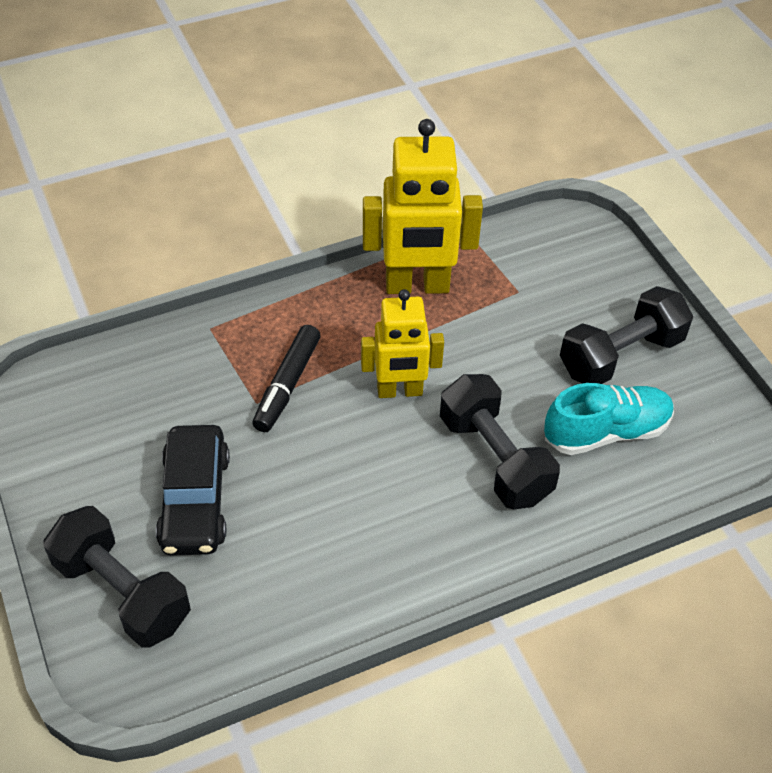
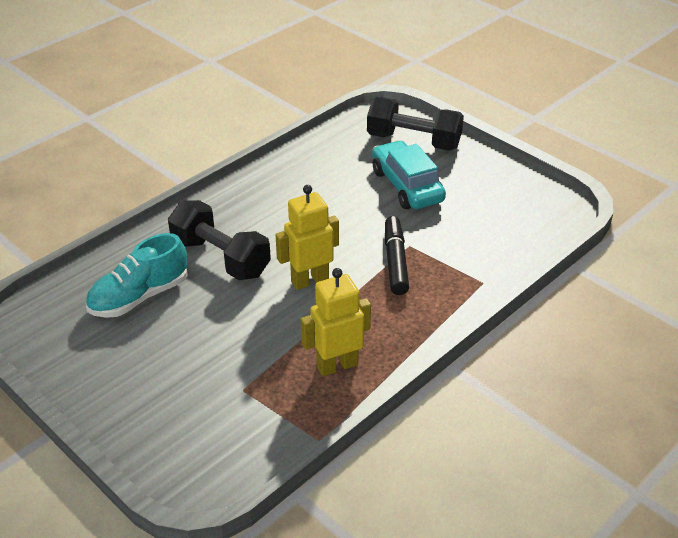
camera: 160 degrees right, 10 degrees down
black car [156,425,230,556] -> turquoise car [372,140,446,209]
yellow robot [363,119,483,294] -> yellow robot [301,268,371,376], size x0.66
black dumbbell [560,286,694,384] -> none

